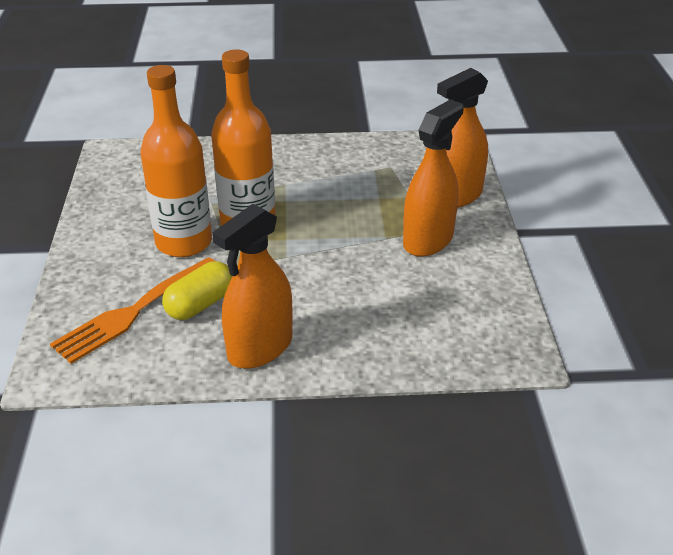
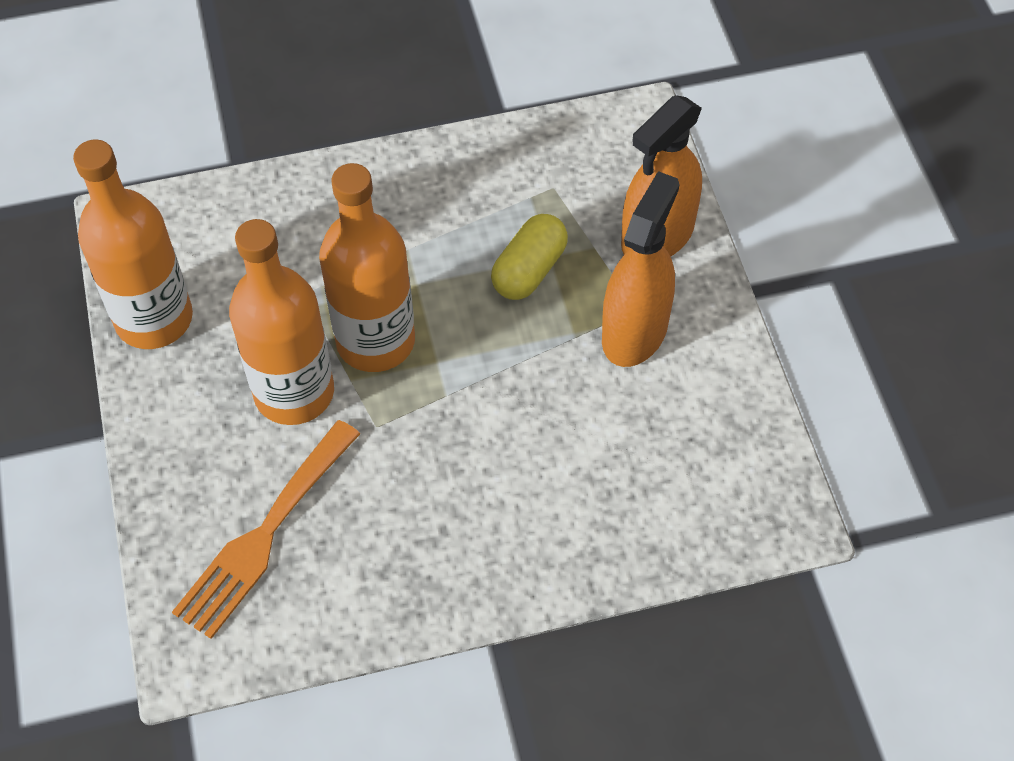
camera: 10 degrees left, 20 degrees up
yellow capsule [162,261,232,320] -> yellow capsule moved to [491,214,568,300]
orange spray bottle [212,204,293,369] -> none
none -> orange bottle [73,139,193,349]

